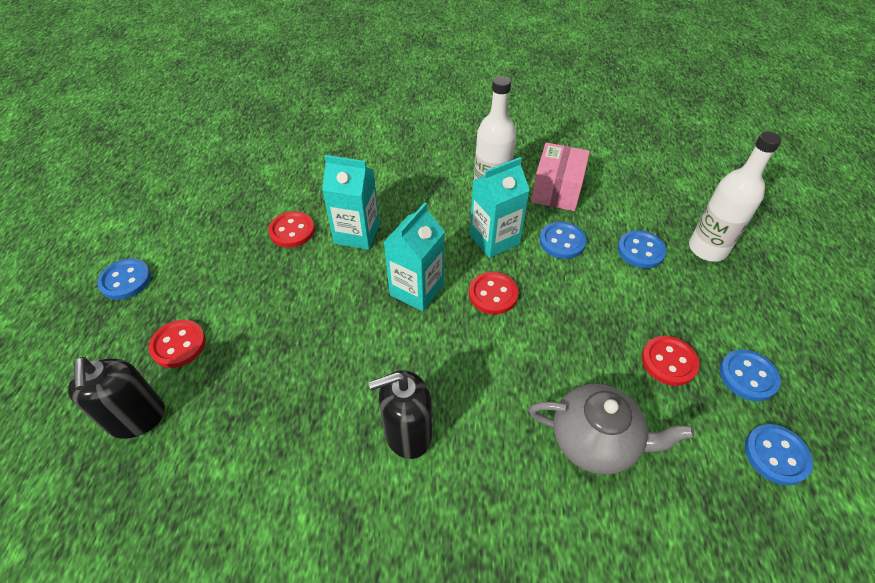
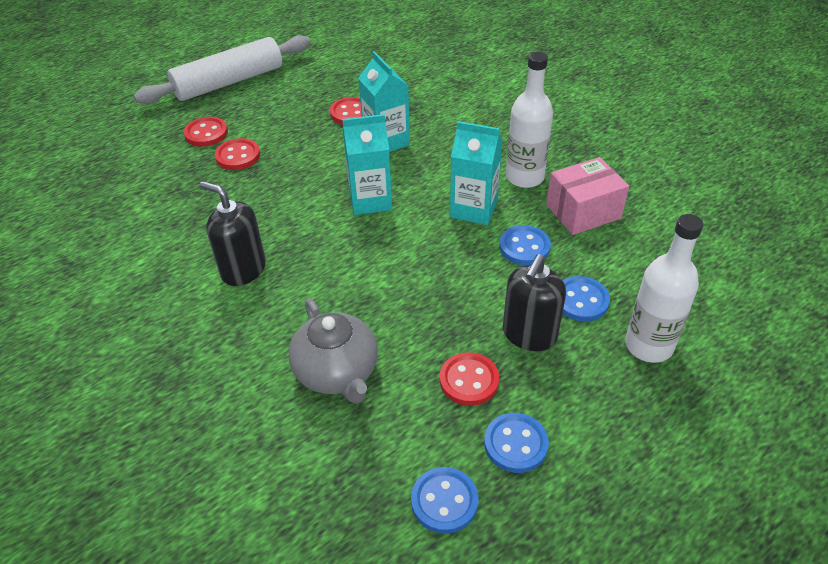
camera: 50 degrees right, 5 degrees down
black soap dispenser [68,357,165,439] -> black soap dispenser moved to [503,254,566,351]
blue button [97,258,151,300] -> white rolling pin [134,35,311,104]
red button [469,272,519,314] -> red button moved to [215,138,260,170]

